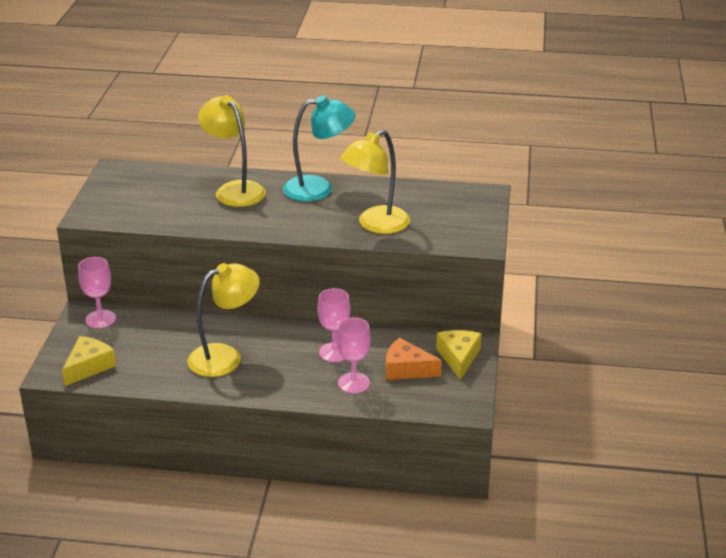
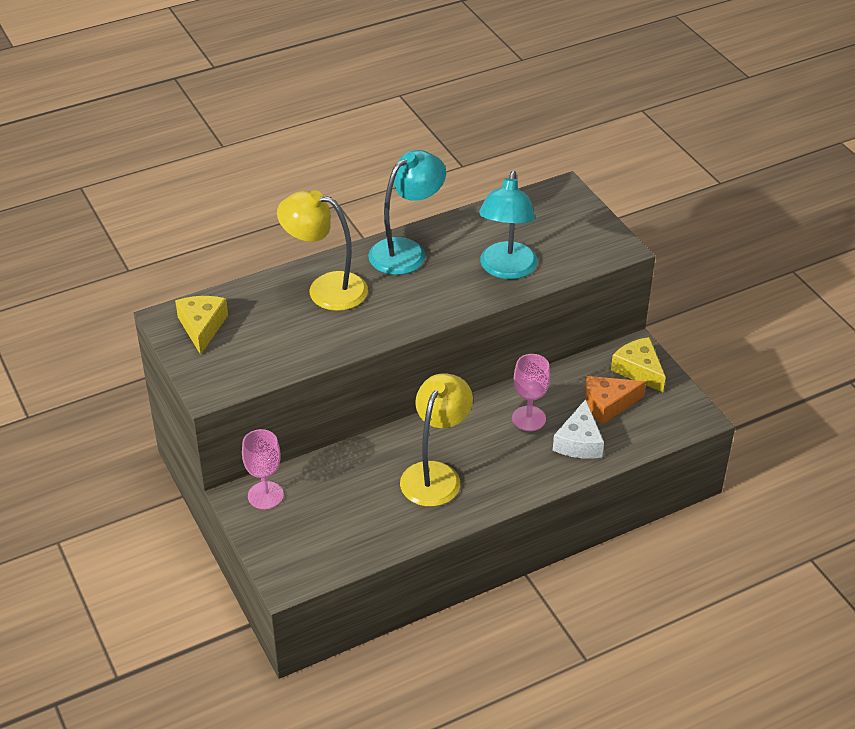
camera: 35 degrees left, 10 degrees up
yellow cheese [62,336,116,386] -> yellow cheese moved to [175,296,228,355]
pink goblet [337,317,371,393] -> white cheese [553,399,604,459]
yellow lamp [340,130,410,234] -> turquoise lamp [479,171,537,279]

